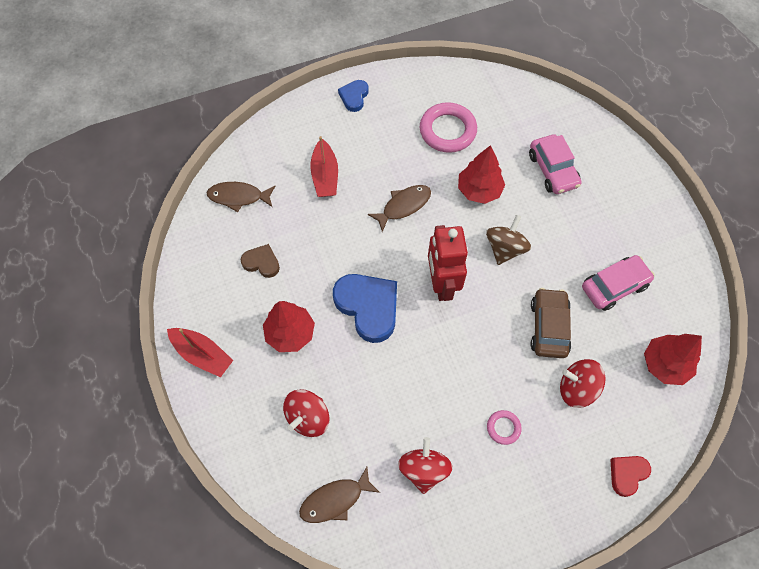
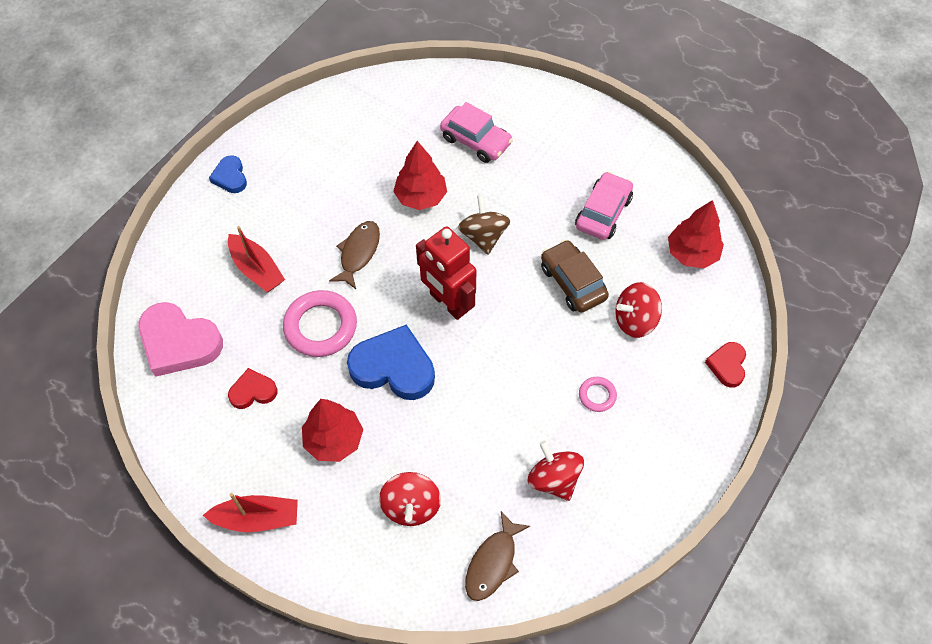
camera: 35 degrees left, 5 degrees down
brown fish [206,182,275,212] -> pink heart [138,302,223,377]
brown heart [240,244,280,278] -> red heart [228,368,278,409]
pink ring [420,102,477,153] -> pink ring moved to [283,290,357,357]

